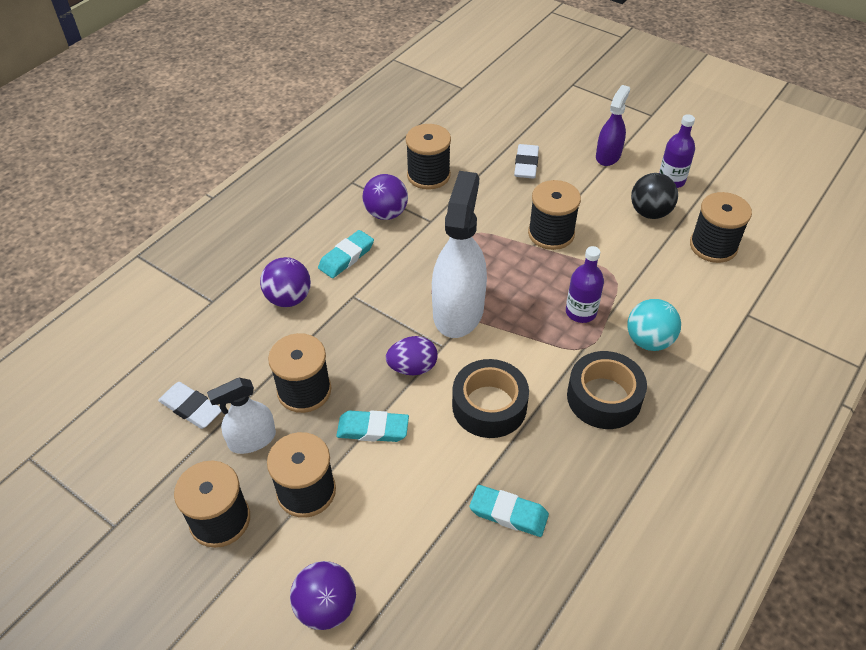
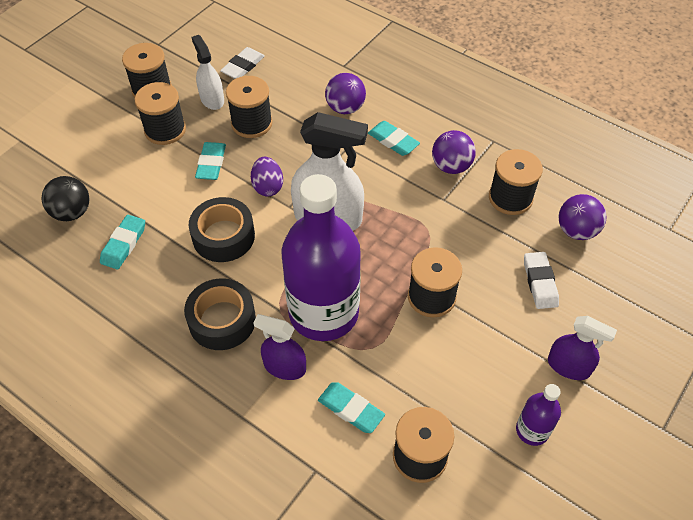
camera: 90 degrees right, 5 degrees up
purple ball [290,561,356,630] -> purple ball moved to [559,194,606,240]
white eraser [514,144,539,179] -> white eraser turned 75 degrees clockwise [524,252,559,309]
purple bottle [566,246,604,323] -> purple bottle [282,174,361,341], size x2.29
turquoise ball [627,299,681,351] -> purple spray bottle [253,314,306,380]
black ball [631,173,678,219] -> black ball moved to [41,176,90,221]
none -> turquoise eraser [318,382,385,433]

